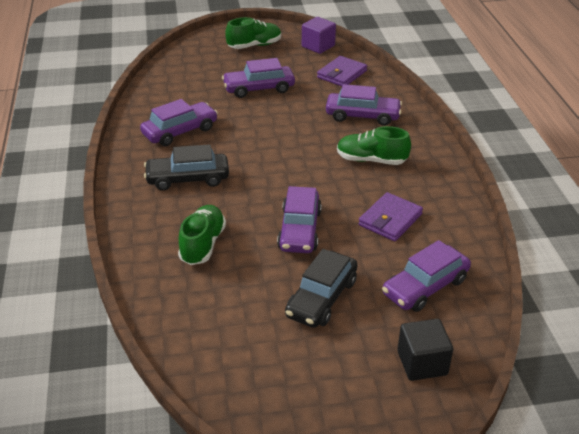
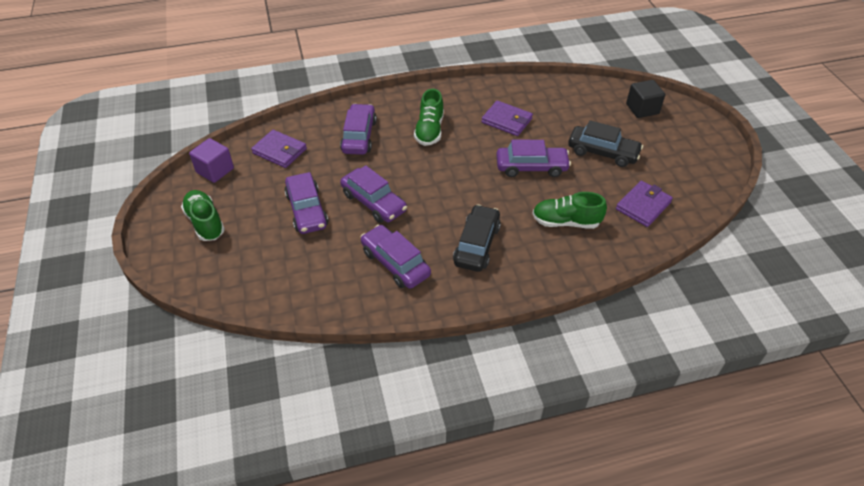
camera: 95 degrees left, 10 degrees up
black car [144,144,229,191] -> black car turned 150 degrees counterclockwise [453,204,501,272]
purple car [382,240,471,312] -> purple car moved to [340,165,407,223]
none -> purple wallet [616,181,673,227]

